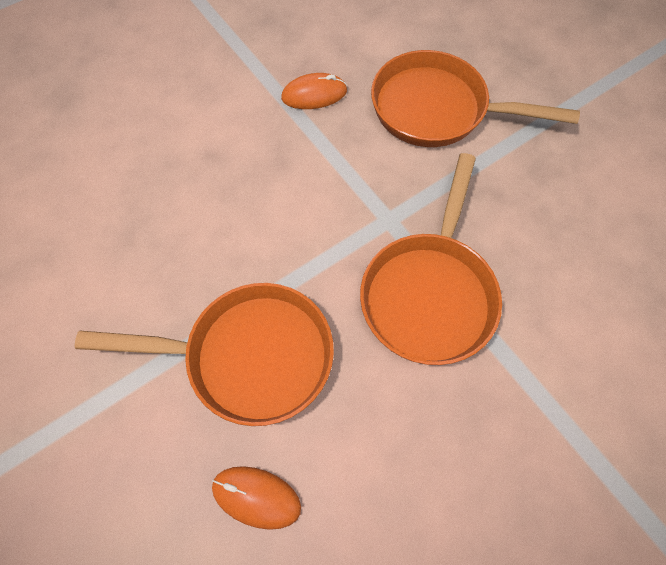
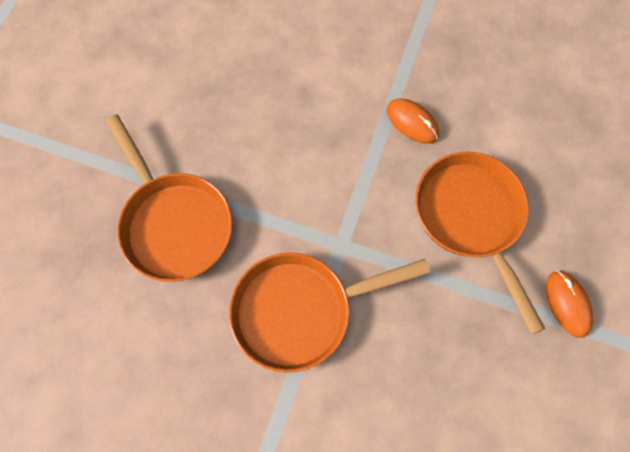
camera: 55 degrees right, 5 degrees up
orange mouse [212,466,301,530] -> orange mouse moved to [546,270,593,338]

